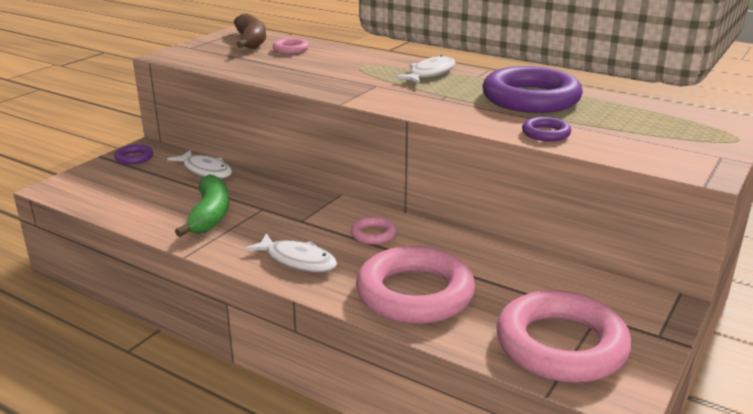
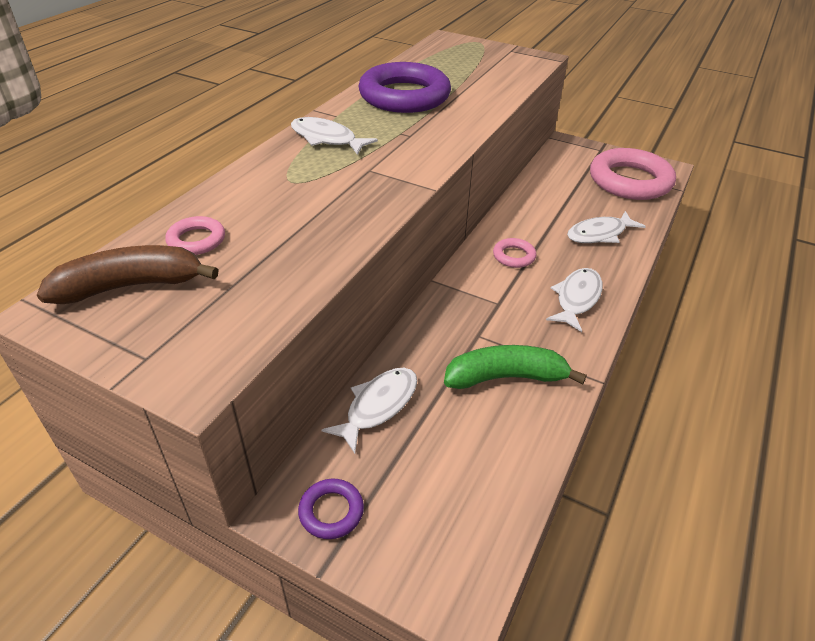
camera: 95 degrees left, 15 degrees up
pink ring [356,246,475,324] -> white fish [567,211,646,243]
purple ring [522,117,571,142] -> none

